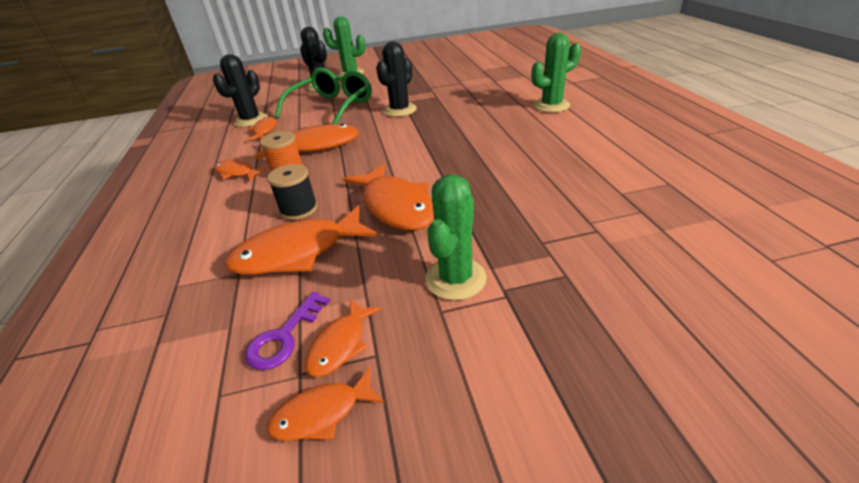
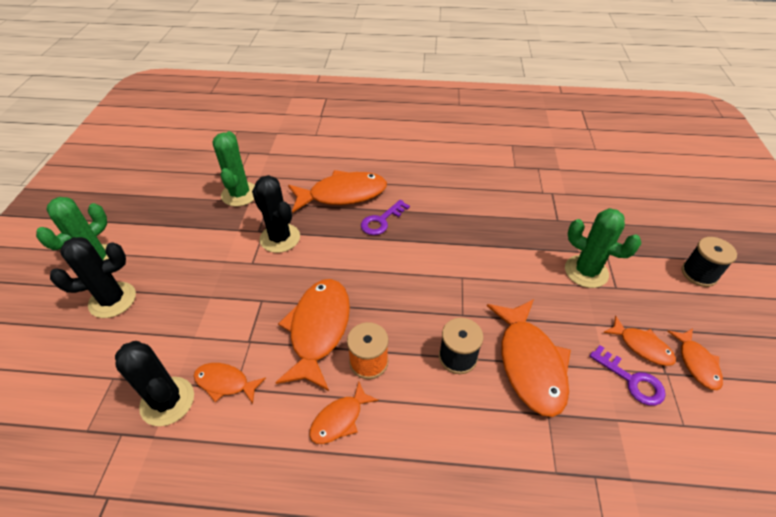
camera: 75 degrees left, 10 degrees up
green glasses [275,68,372,124] -> none
orange fish [343,164,434,230] -> orange fish moved to [288,170,387,213]
green cactus [531,33,581,113] -> green cactus moved to [212,131,255,206]
none -> purple key [361,200,410,235]
none -> black spool [682,237,737,287]

